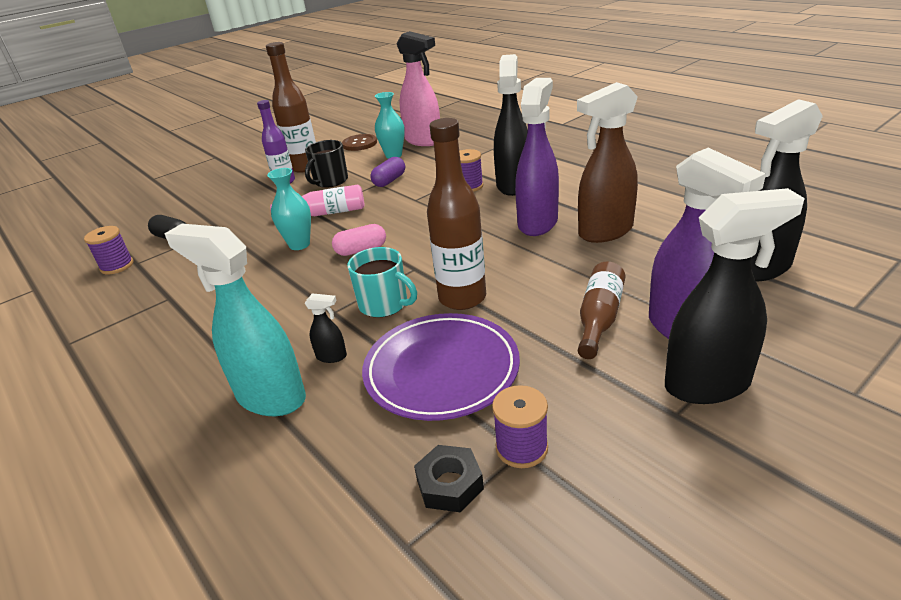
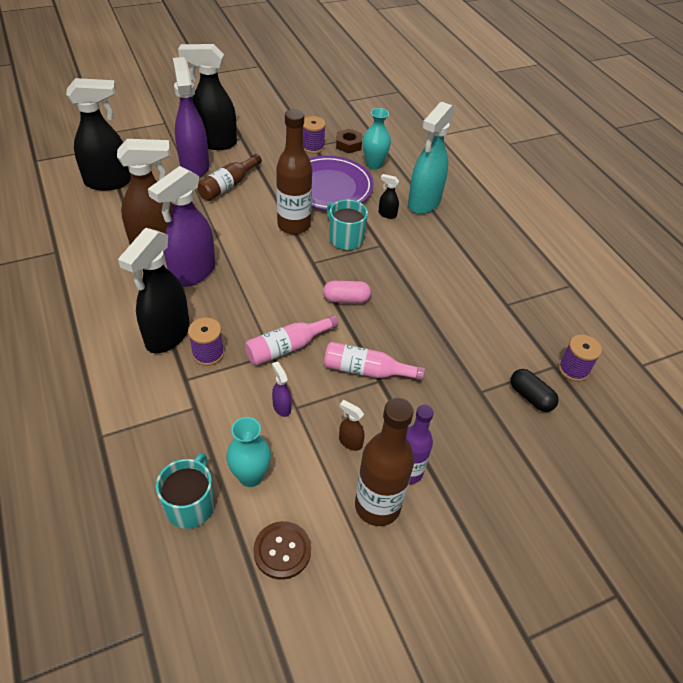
camera: 170 degrees left, 15 degrees up
turquoise spray bottle [164,224,306,416] -> turquoise spray bottle turned 75 degrees clockwise [408,102,455,214]
turquoise vase [267,168,311,250] -> turquoise vase moved to [363,108,391,170]
black mug [305,140,348,188] -> brown spray bottle [339,400,365,451]
purple capsule [370,157,405,187] -> purple spray bottle [272,361,292,417]
pink spray bottle [396,31,440,146] -> turquoise mug [156,453,215,529]
black nut [414,445,484,513] -> brown nut [336,129,362,153]
none -> pink bottle [245,315,339,366]

